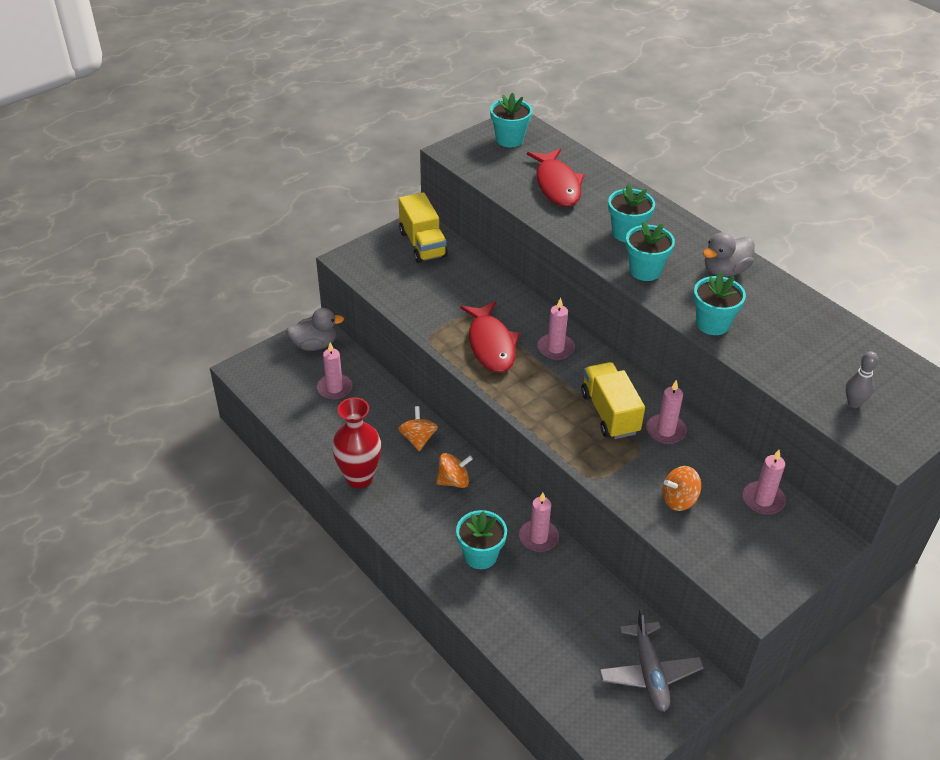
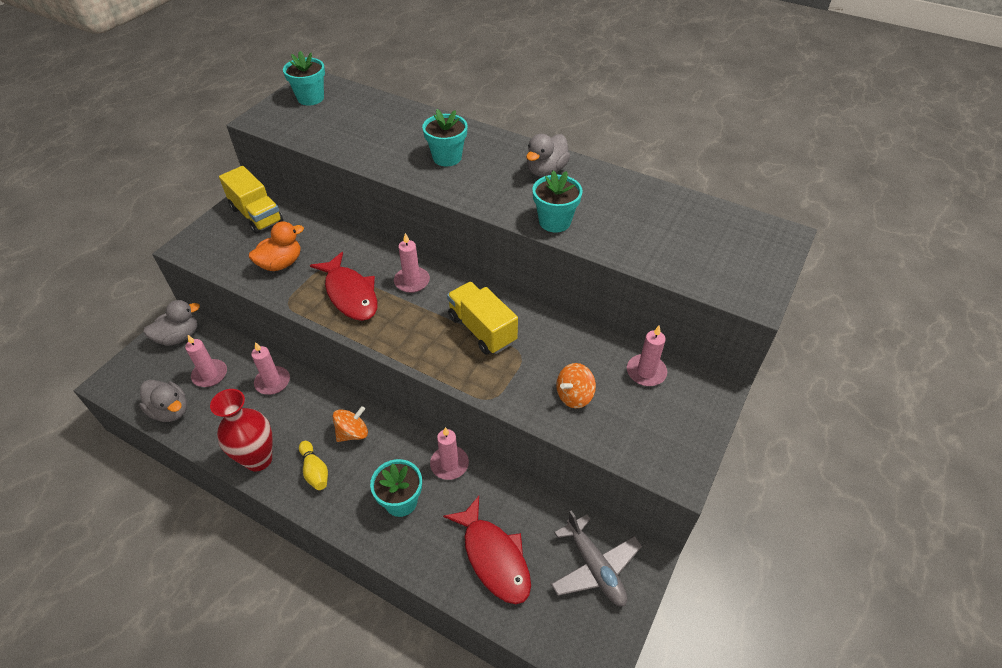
camera: 20 degrees left, 5 degrees up
orange spinning top [398,406,438,451] -> none
red fish [527,149,585,207] -> red fish moved to [443,496,531,604]
turquoise flower pot [626,221,675,281] -> none
pink candle [646,380,687,444] -> pink candle moved to [251,342,290,395]
grey bowling pin [845,351,879,408] -> none
none -> grey duck [139,380,187,422]
none -> orange duck [249,221,304,271]
none -> yellow bowling pin [299,441,328,490]

